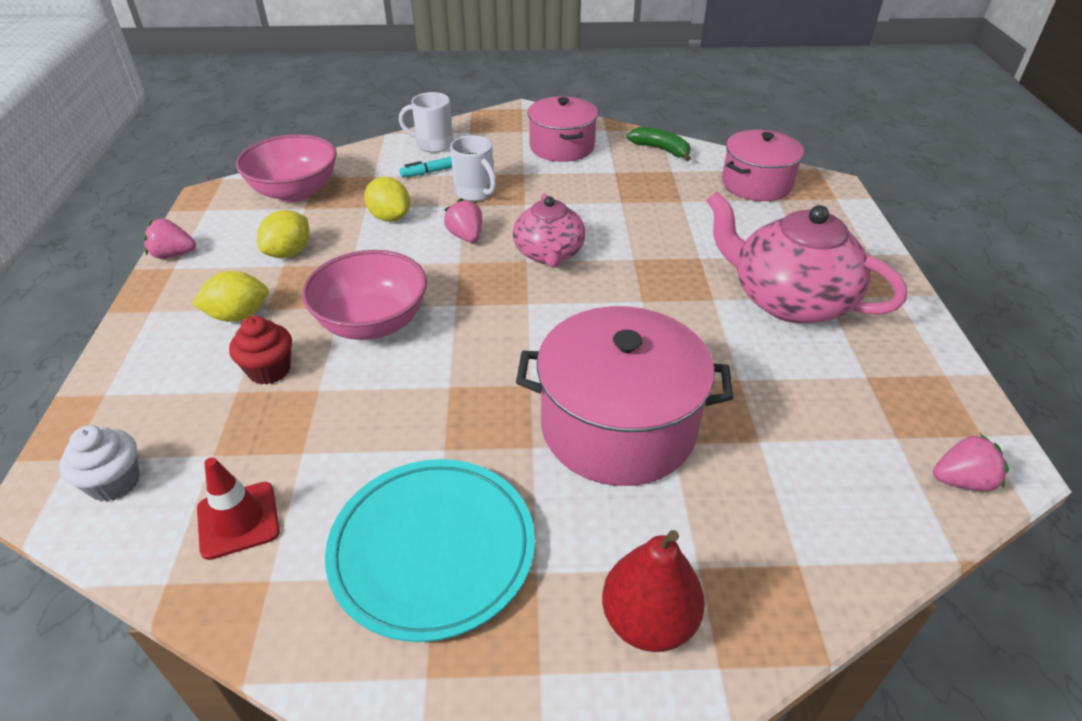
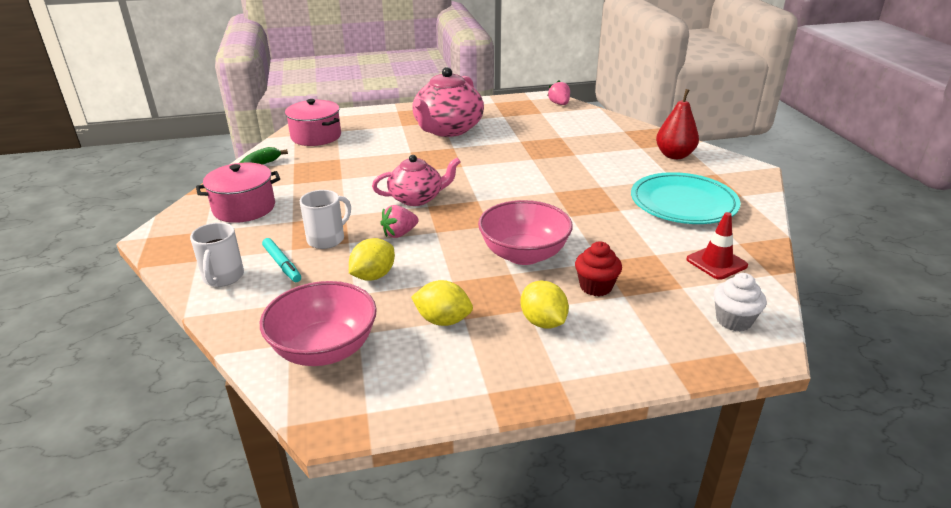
camera: 100 degrees left, 10 degrees down
pink strawberry [144,218,196,259] -> none
pink pot [516,306,733,486] -> none

